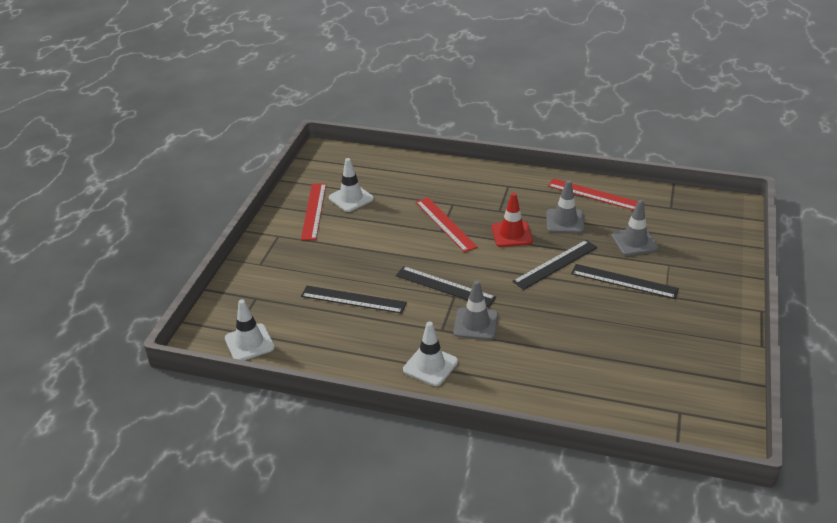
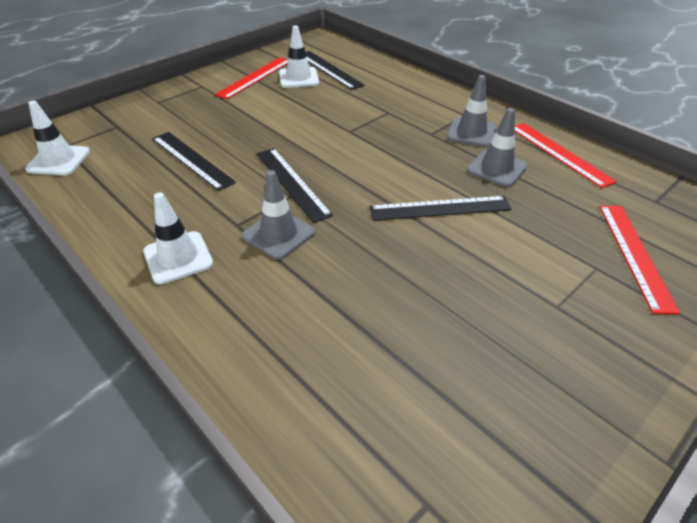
camera: 30 degrees right, 5 degrees up
red ruler [416,197,478,252] -> red ruler moved to [599,205,680,314]
red traffic cone [491,193,533,247] -> none
black ruler [571,264,679,299] -> black ruler moved to [306,51,365,90]
grey traffic cone [612,200,658,256] -> grey traffic cone moved to [447,75,497,147]

